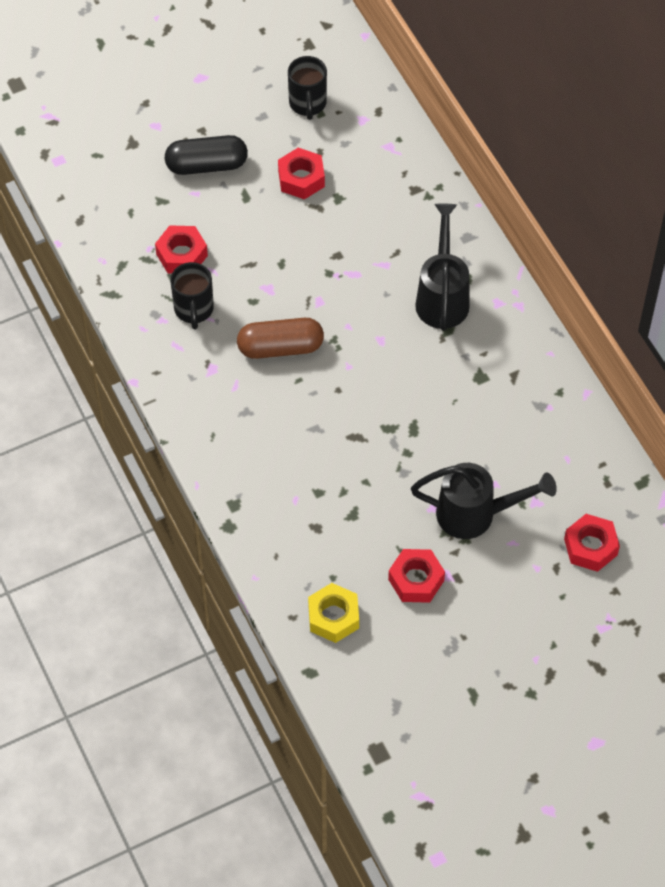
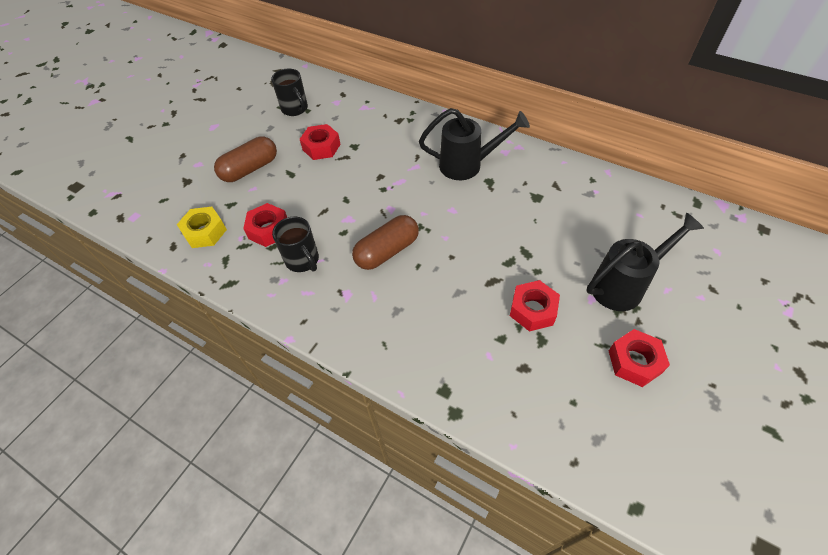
camera: 30 degrees left, 5 degrees down
black capsule [165,135,248,175] -> brown capsule [214,136,277,182]
yellow nut [308,583,359,643] -> yellow nut moved to [177,207,227,248]
black watering can [415,204,470,331] -> black watering can turned 120 degrees clockwise [419,108,530,180]
red nut [564,514,620,572] -> red nut moved to [510,280,560,331]

